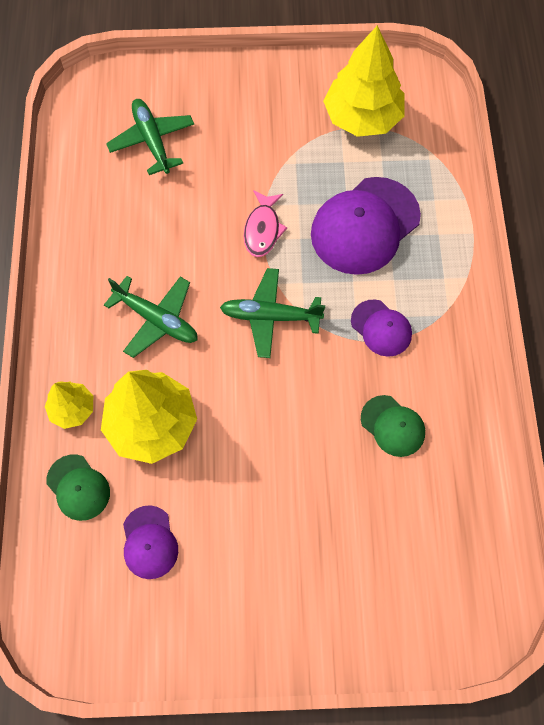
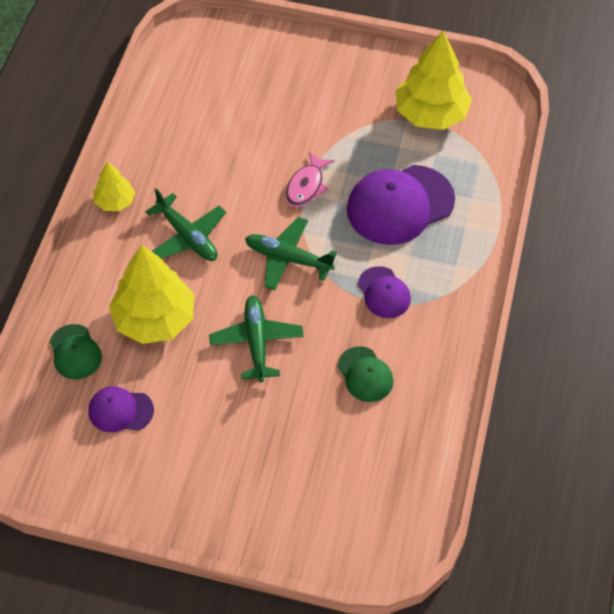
camera: 15 degrees right, 10 degrees down
yellow tree [45,381,93,429] -> yellow tree moved to [93,162,135,211]
green plane [106,99,194,175] -> green plane moved to [209,295,304,382]
purple cap [123,505,178,579] -> purple cap turned 90 degrees clockwise [88,386,154,432]

